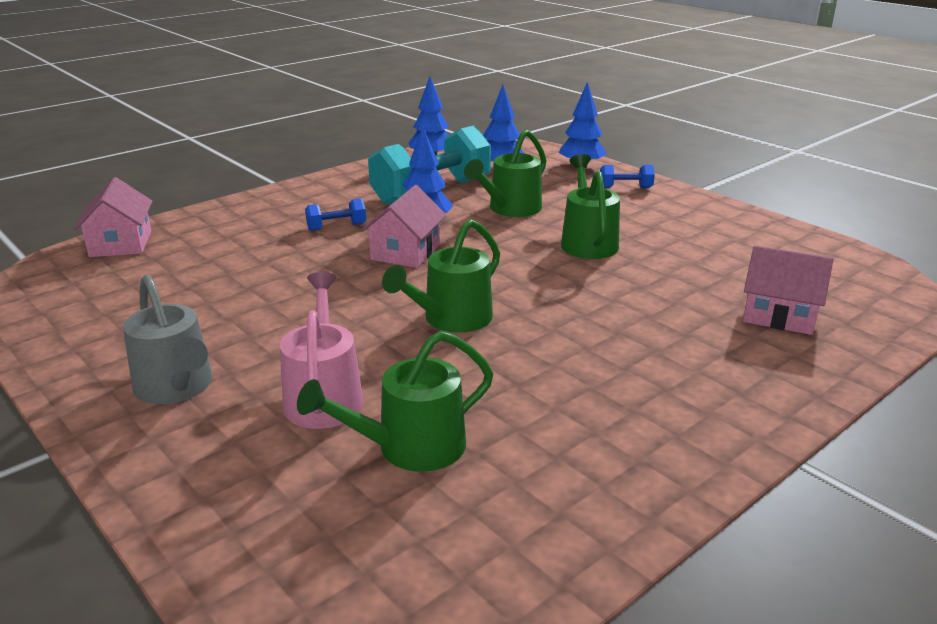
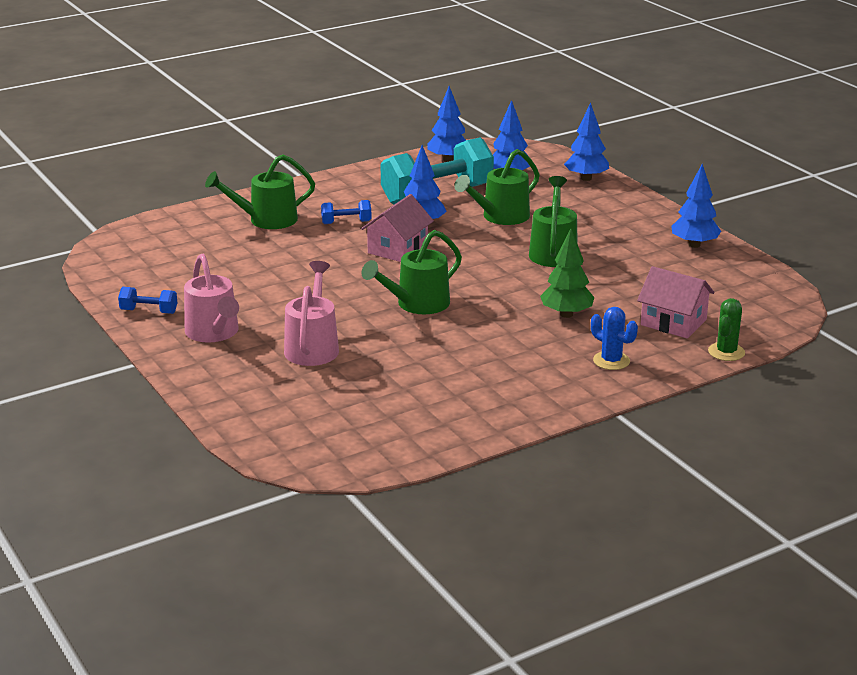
camera: 10 degrees right, 0 degrees up
pink house [74,177,153,257] -> none
grey watering can [123,274,212,404] -> pink watering can [184,254,239,343]
green watering can [297,331,493,472] -> green watering can moved to [205,155,315,229]
blue dumbbell [600,165,655,188] -> blue dumbbell moved to [118,287,177,314]
none -> green tree [540,229,595,318]
none -> blue cactus [591,307,638,370]
none -> blue tree [671,164,721,248]
none -> green cactus [708,298,745,361]

